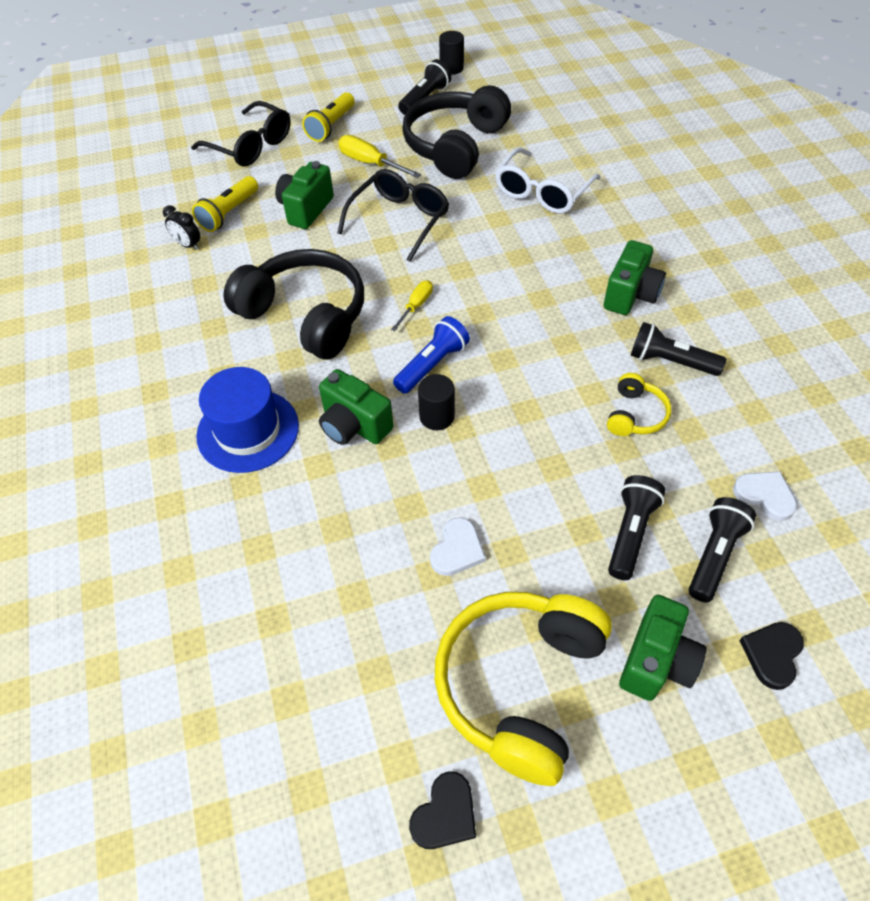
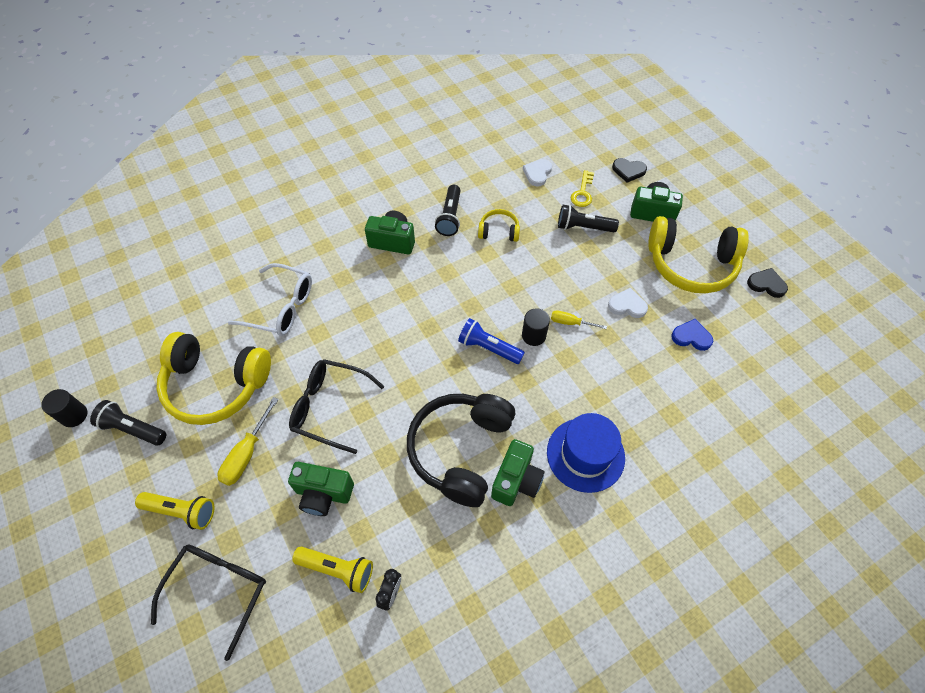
camera: 105 degrees left, 5 degrees up
green camera [319,369,393,445] -> green camera moved to [491,439,545,506]
yellow screwdriver [391,280,433,331] -> yellow screwdriver moved to [551,310,607,329]
black headphones [402,85,511,179] -> yellow headphones [156,332,271,425]
black flashlight [689,497,756,603] -> yellow key [571,170,594,207]
none -> blue heart [671,319,713,351]

